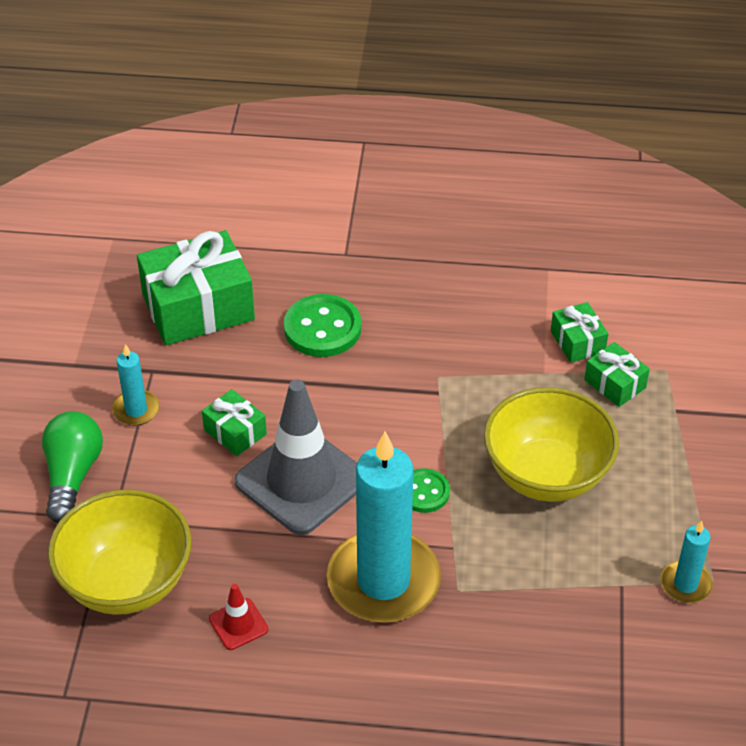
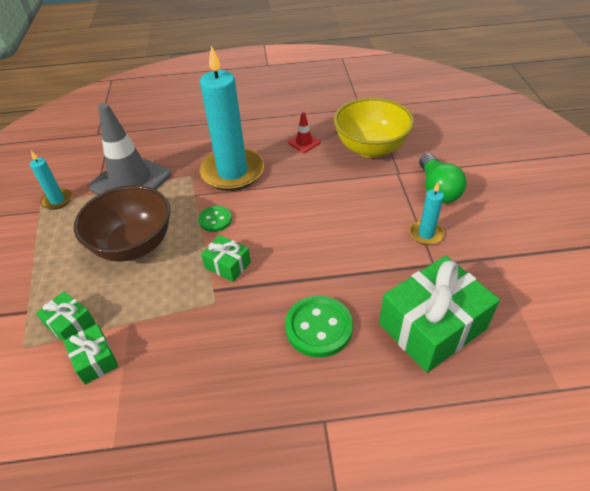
camera: 170 degrees right, 0 degrees up
green gift [202,389,267,456] -> green gift moved to [201,235,251,282]
grey traffic cone [234,380,357,535] -> grey traffic cone moved to [89,103,171,195]
yellow bowl [484,387,619,502] -> brown bowl [74,185,170,262]

